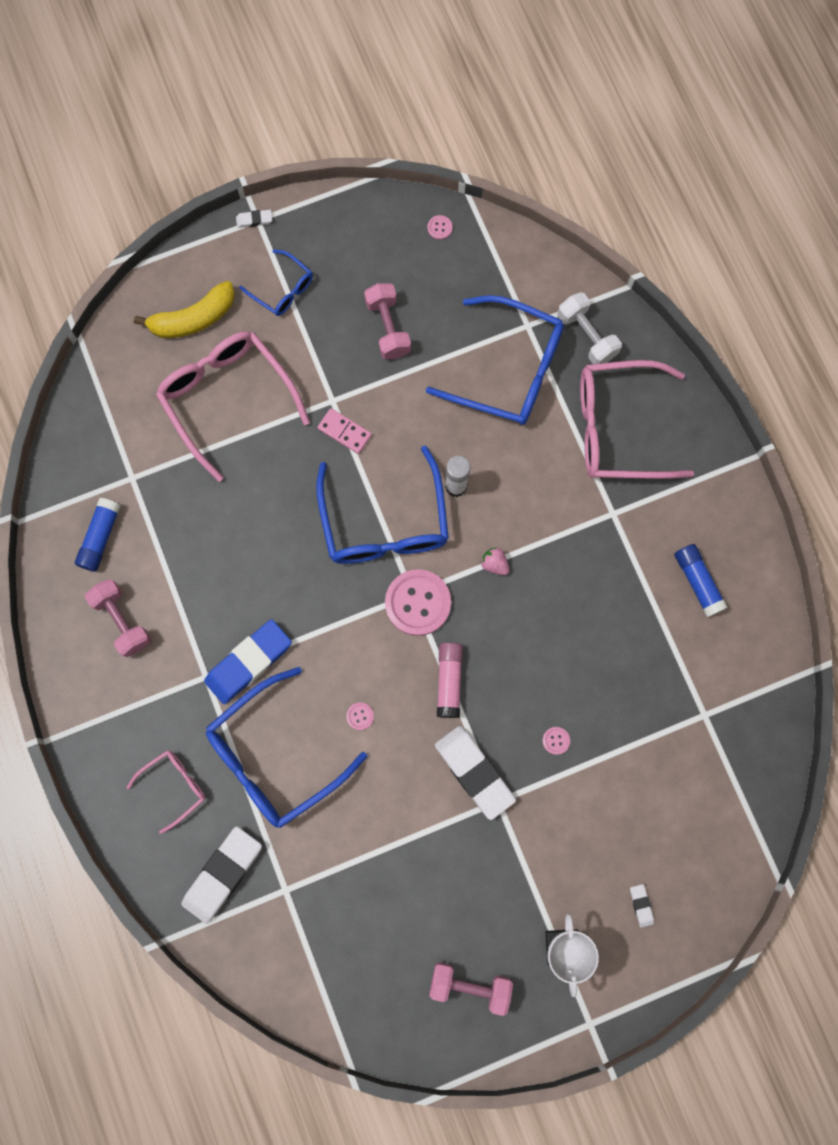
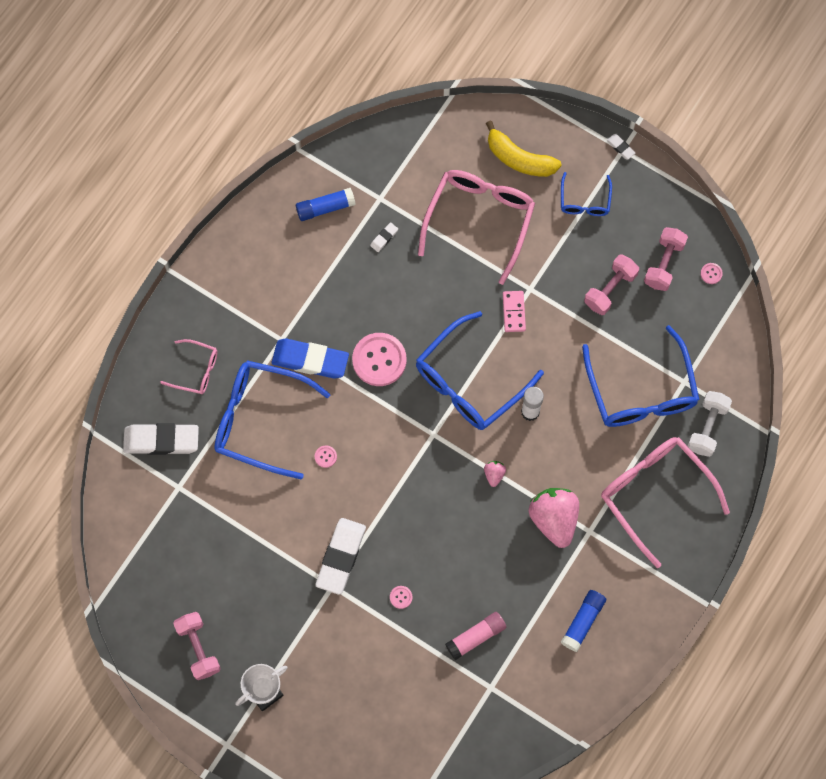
camera: 55 degrees right, 5 degrees down
pink dumbbell [85,579,151,657] -> pink dumbbell moved to [644,227,688,291]
pink button [385,569,451,636] -> pink button moved to [352,333,407,386]
pink glue stick [437,643,463,718] -> pink glue stick moved to [445,612,506,660]
white eraser [630,884,654,928] -> white eraser moved to [370,222,398,252]
none -> pink strawberry [529,488,579,548]

